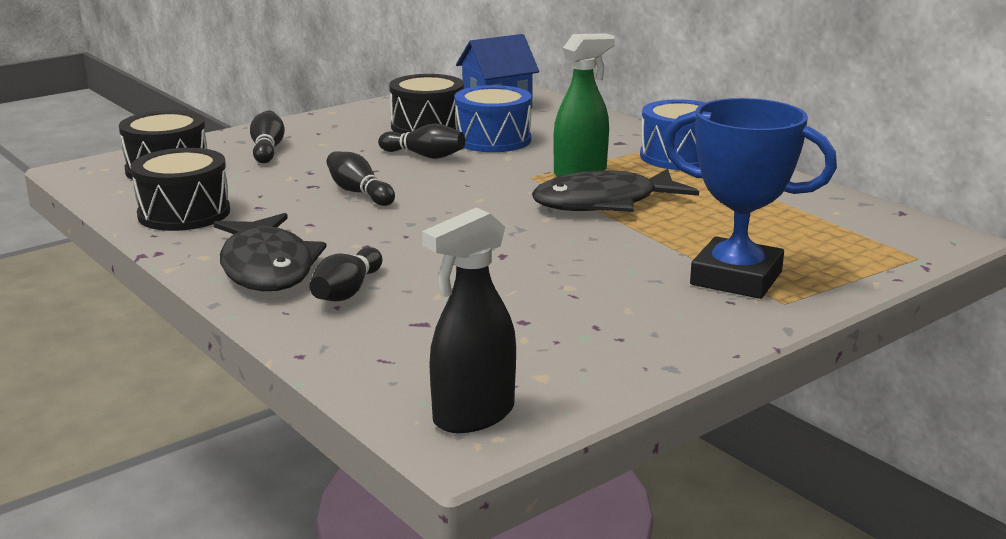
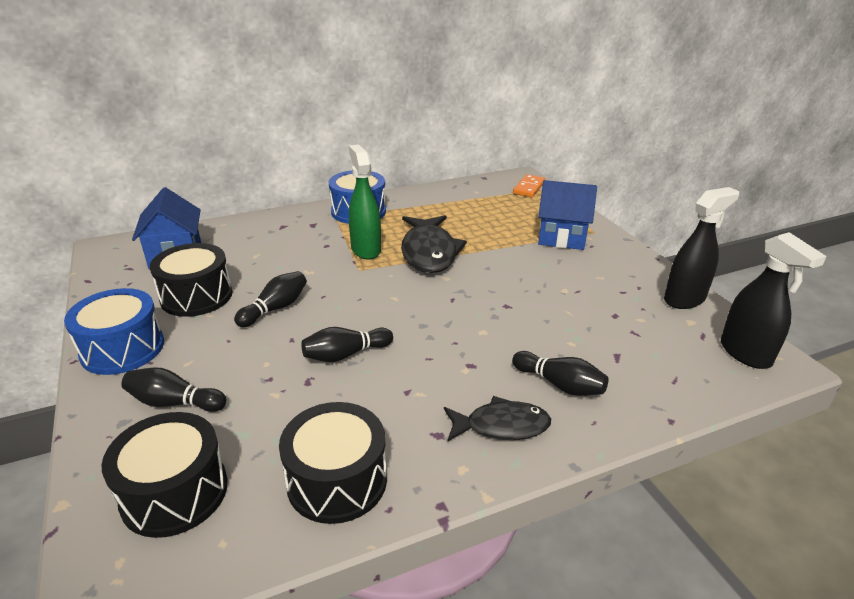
camera: 75 degrees left, 10 degrees up
black fish [214,213,327,291] -> black fish [444,396,551,442], size x0.63
blue drum [454,85,532,152] -> blue drum moved to [64,288,164,375]
blue trophy [663,98,837,299] -> blue house [538,180,597,250]
none -> orange domino [513,174,545,197]
none -> black spray bottle [664,187,739,309]

